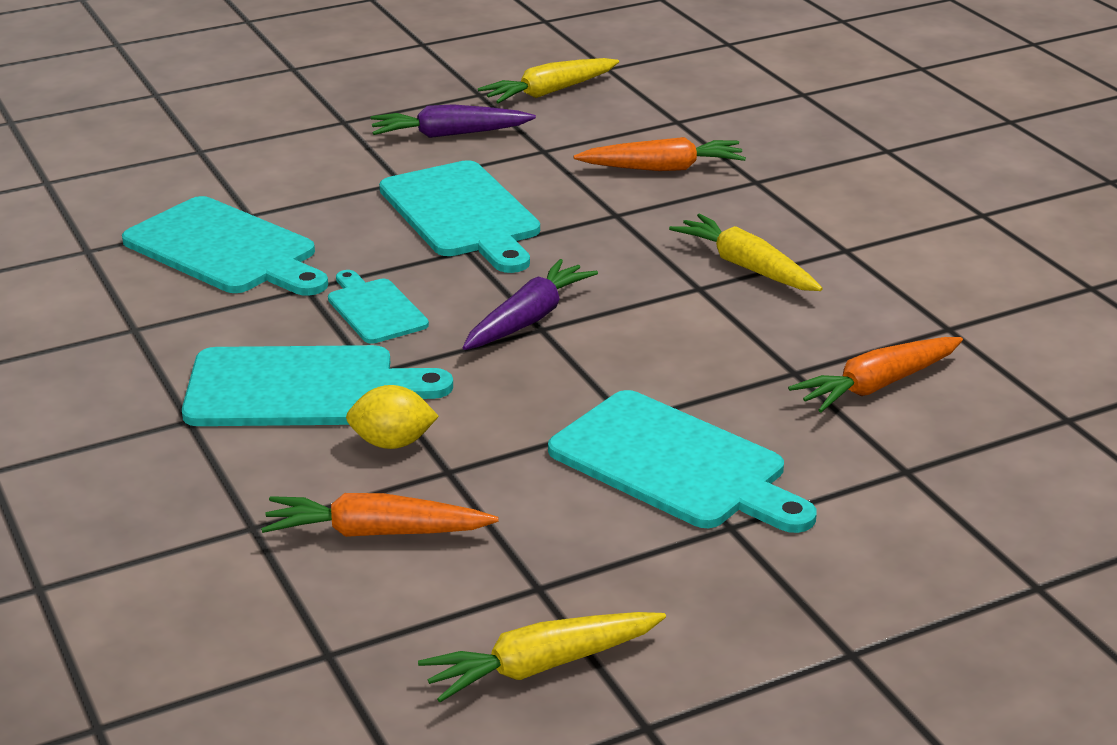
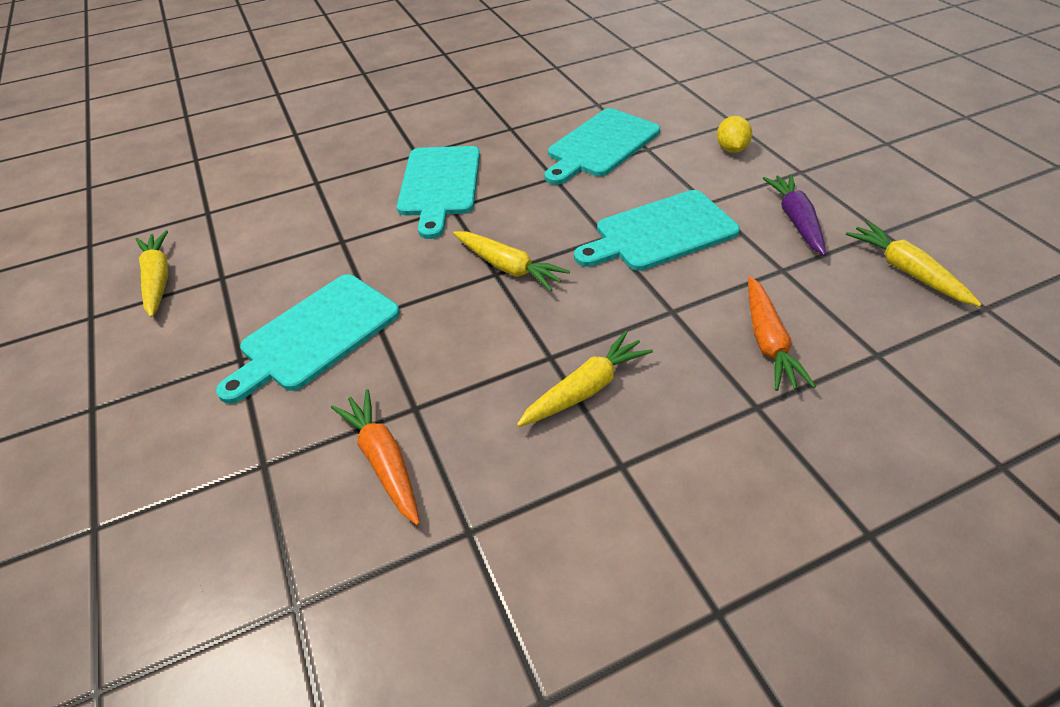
camera: 95 degrees right, 15 degrees up
orange carrot [261,493,498,537] -> none
turquoise cutting board [328,270,429,344] -> none
yellow lemon [346,385,439,449] -> yellow lemon moved to [717,116,752,153]
purple carrot [462,259,598,350] -> yellow carrot [453,231,570,291]

